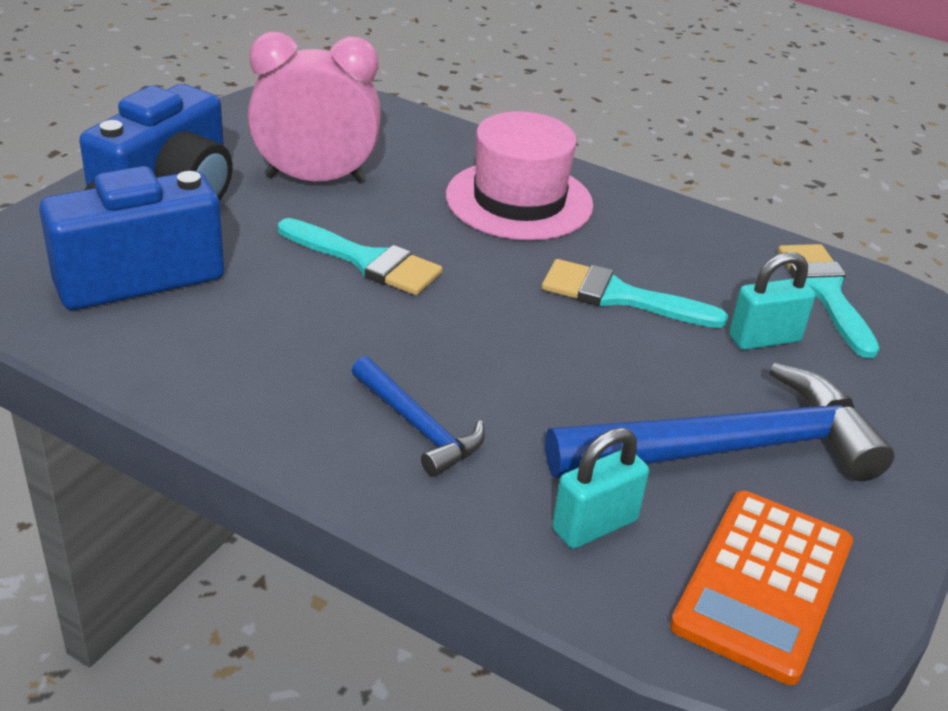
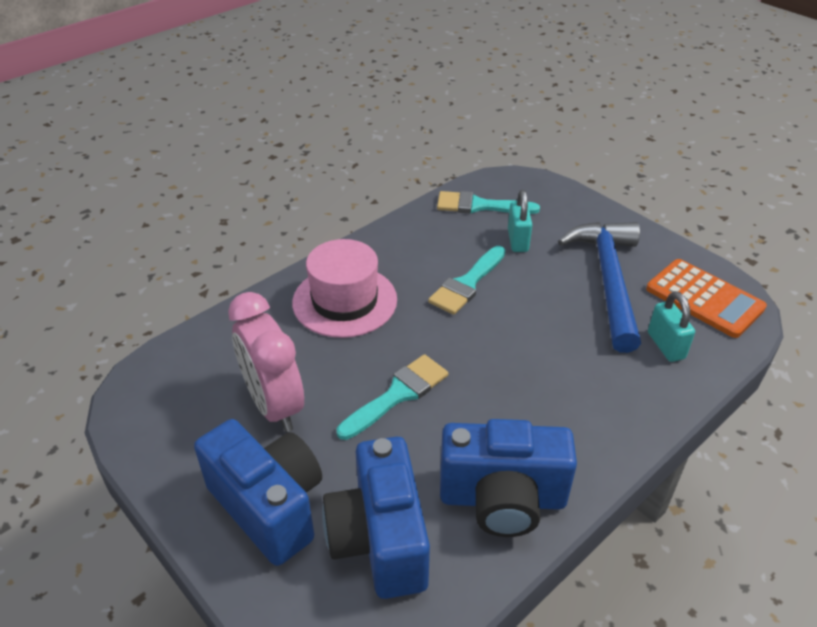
camera: 70 degrees left, 5 degrees up
pink clock [247,32,381,183] -> pink clock turned 45 degrees counterclockwise [228,292,304,432]
blue hammer [352,356,485,477] -> none
none -> blue camera [440,419,577,537]

